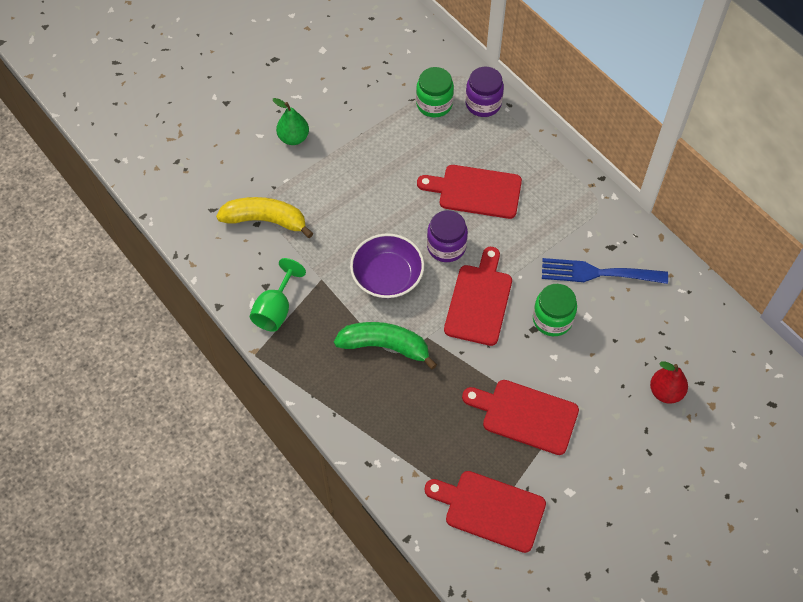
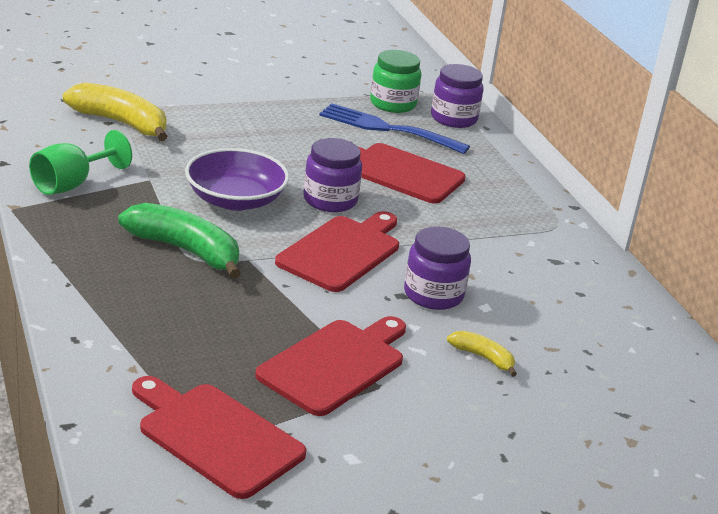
camera: 15 degrees right, 30 degrees down
green pear [273,98,309,145] -> none
red cutting board [462,380,579,455] -> red cutting board turned 90 degrees clockwise [255,316,406,416]
green jar [533,284,577,336] -> purple jar [404,226,471,310]
blue fork [542,258,668,284] -> blue fork moved to [319,103,470,154]
red pear [650,361,688,404] -> none
none -> yellow banana [447,331,517,377]

